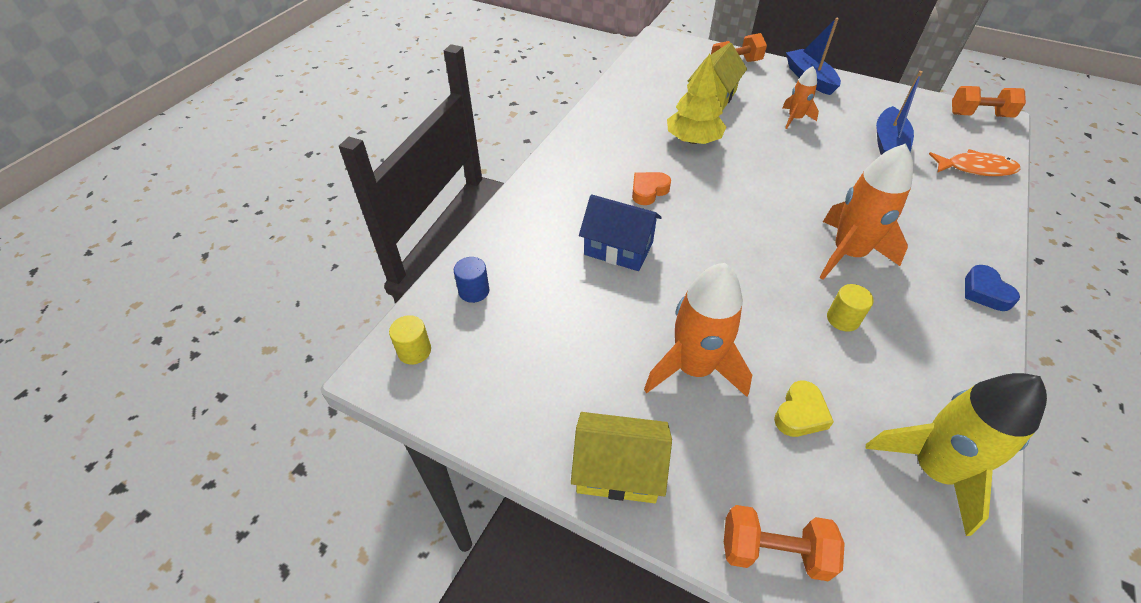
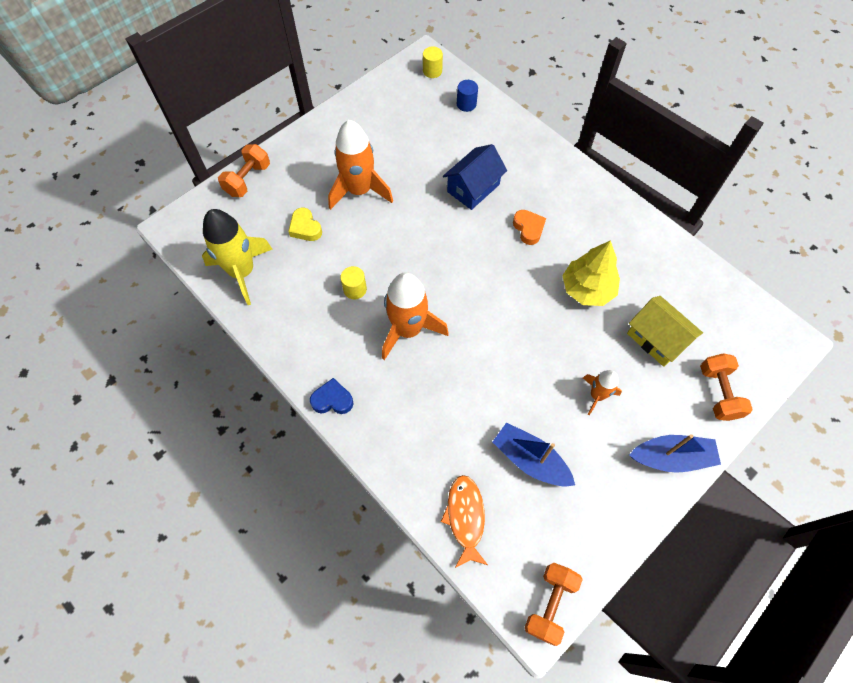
camera: 110 degrees right, 15 degrees up
yellow house [571,412,672,503] -> none
orange fish [929,149,1021,176] -> orange fish turned 150 degrees clockwise [441,475,488,568]

